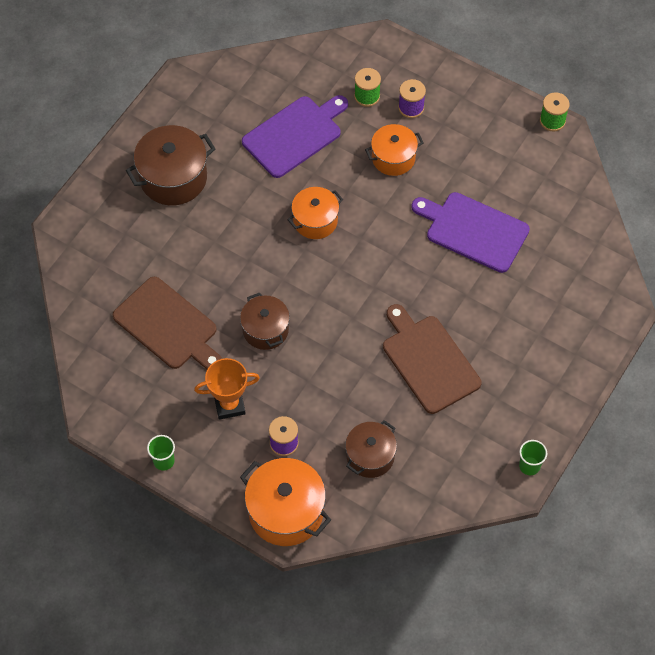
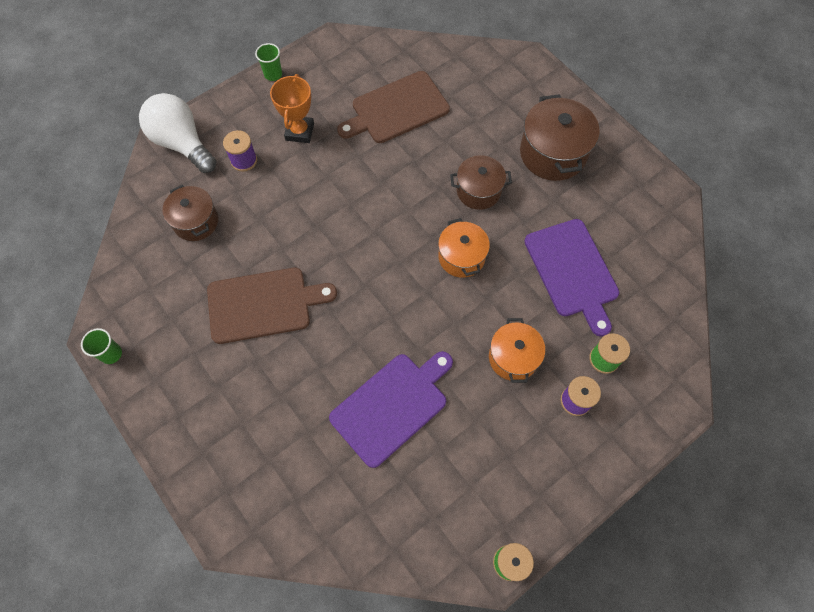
camera: 110 degrees right, 5 degrees up
brown pot [240,293,290,350] -> brown pot moved to [450,155,512,210]
orange pot [240,458,331,546] -> white light bulb [139,93,216,173]

